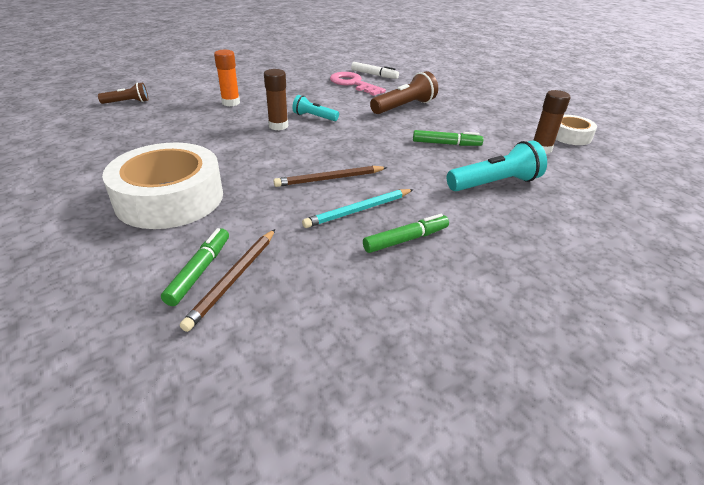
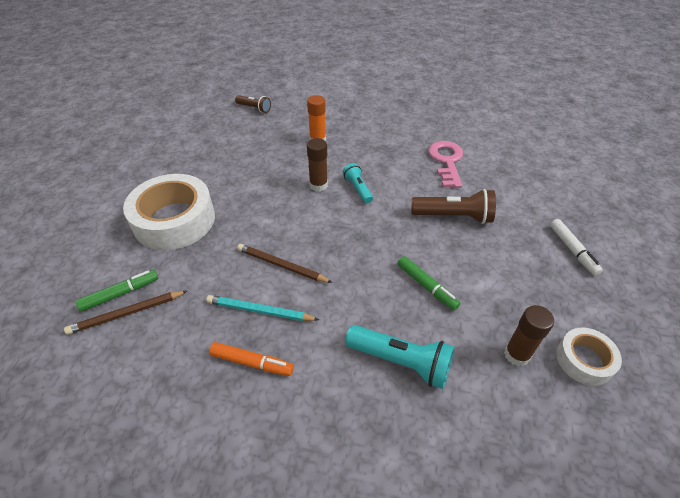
camera: 45 degrees right, 10 degrees up
white marker [351,62,399,79] -> white marker moved to [550,219,603,276]
green marker [363,214,449,253] -> orange marker [209,342,294,376]

